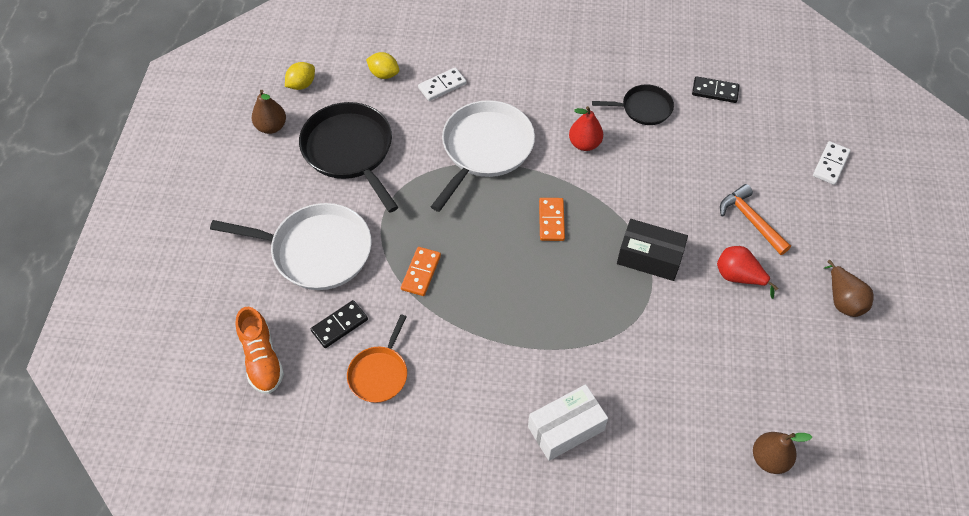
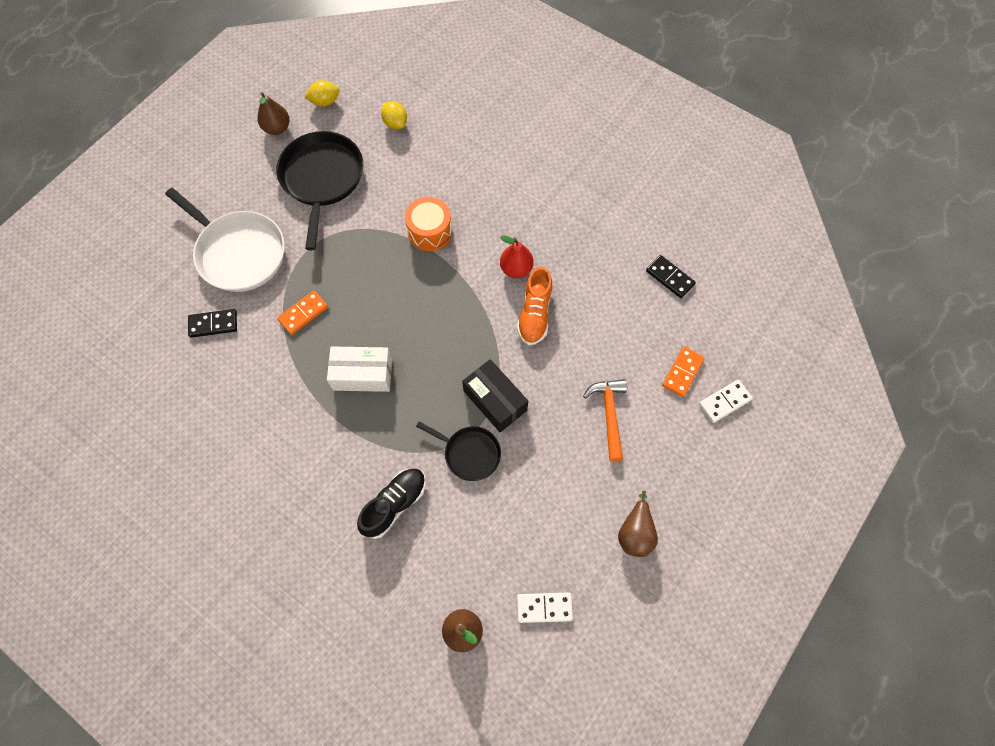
camera: 30 degrees right, 10 degrees up
orange shoe [236,306,284,394] -> orange shoe moved to [517,267,552,345]
orange pan [347,314,407,403] -> none
white domino [418,67,467,101] -> white domino moved to [517,592,573,623]
white pan [431,100,535,212] -> orange drum [405,197,452,251]
white box [528,384,608,461] -> white box moved to [327,346,392,392]
orange domino [539,198,565,241] -> orange domino moved to [662,347,704,397]
black pan [592,84,674,125] -> black pan moved to [416,421,501,481]
red pear [717,246,778,299] -> none
none -> black shoe [357,469,426,539]

